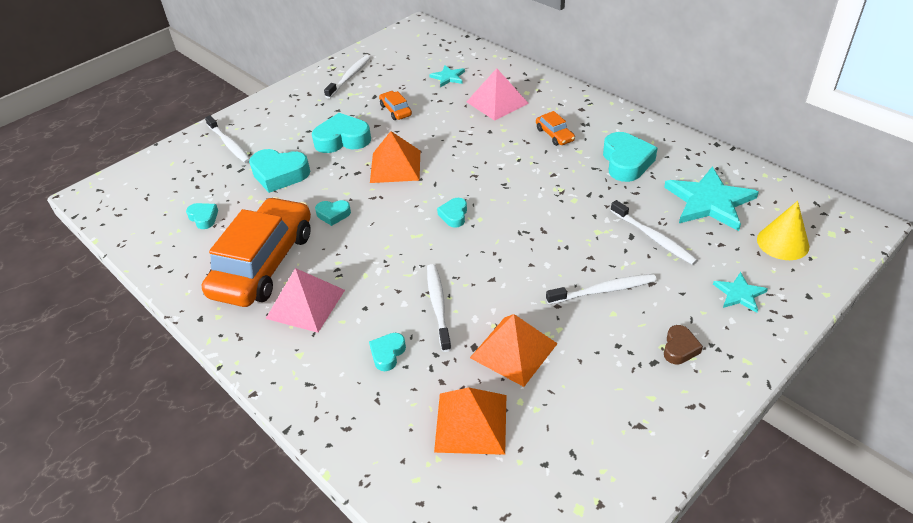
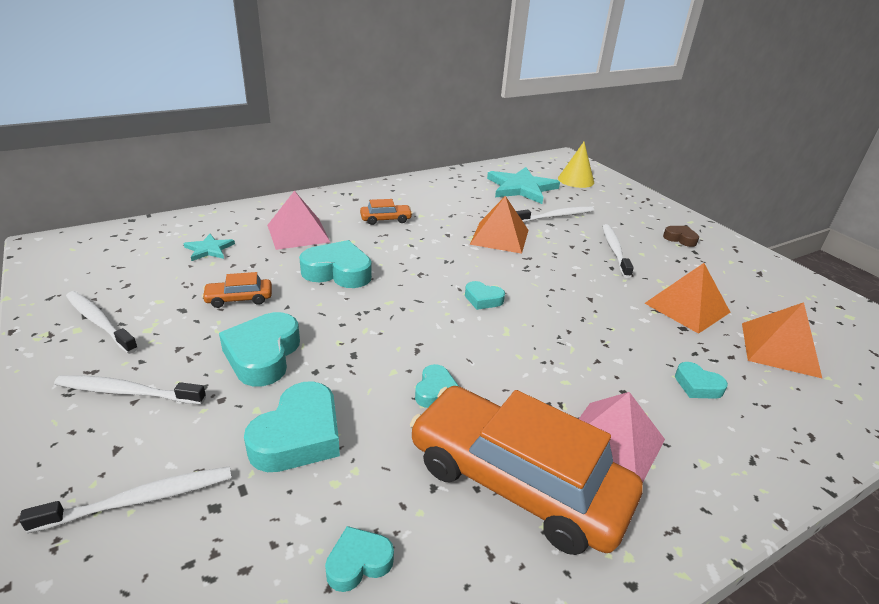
camera: 80 degrees left, 10 degrees down
orange pyramid [370,131,420,183] -> orange pyramid moved to [470,196,528,254]
white toothbrush [427,264,451,352] -> white toothbrush moved to [54,375,206,404]
turquoise heart [603,132,658,182] -> turquoise heart moved to [299,240,372,288]
turquoise star [713,272,768,313] -> none

